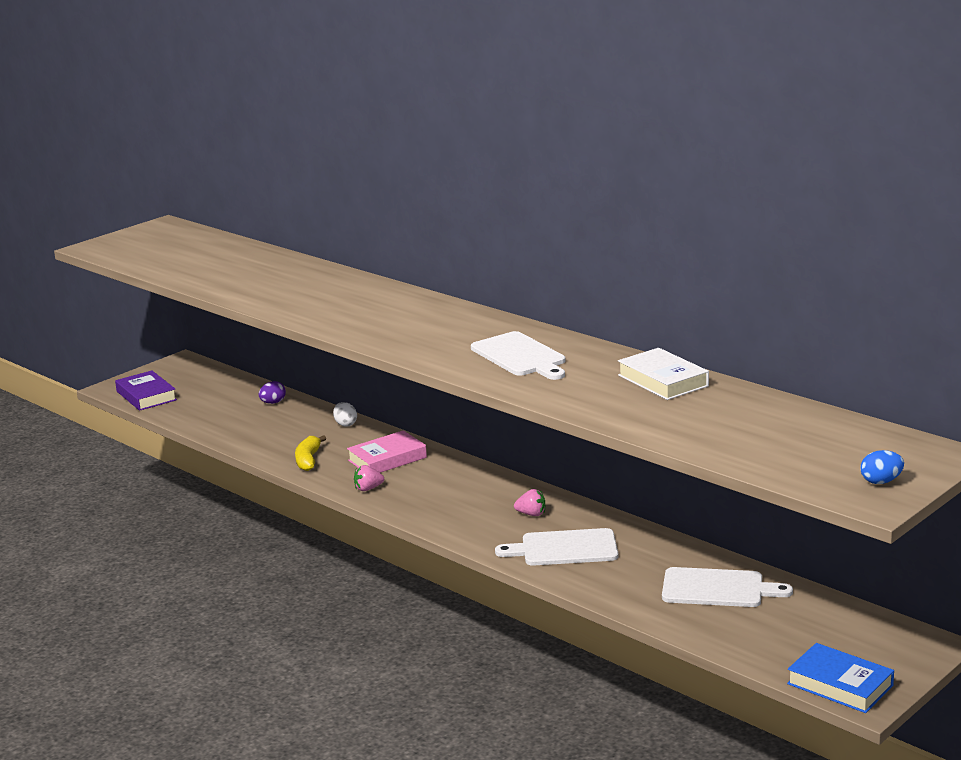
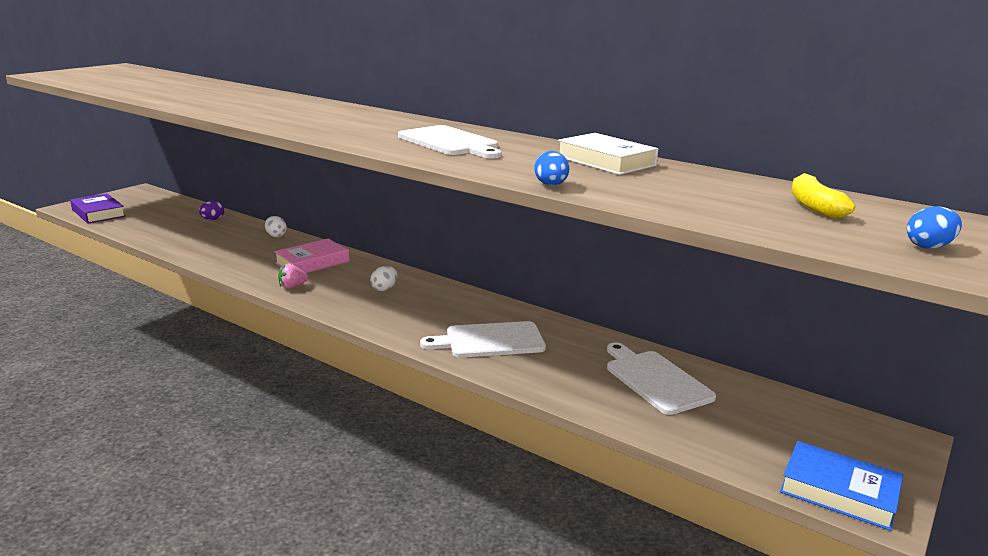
camera: 10 degrees left, 0 degrees up
yellow banana [295,435,326,471] -> yellow banana moved to [791,173,855,219]
pink strawberry [514,489,545,516] -> none
white cutting board [662,567,793,607] -> white cutting board turned 120 degrees counterclockwise [607,343,716,415]
none -> white egg [370,266,398,291]
none -> blue egg [534,151,569,186]

